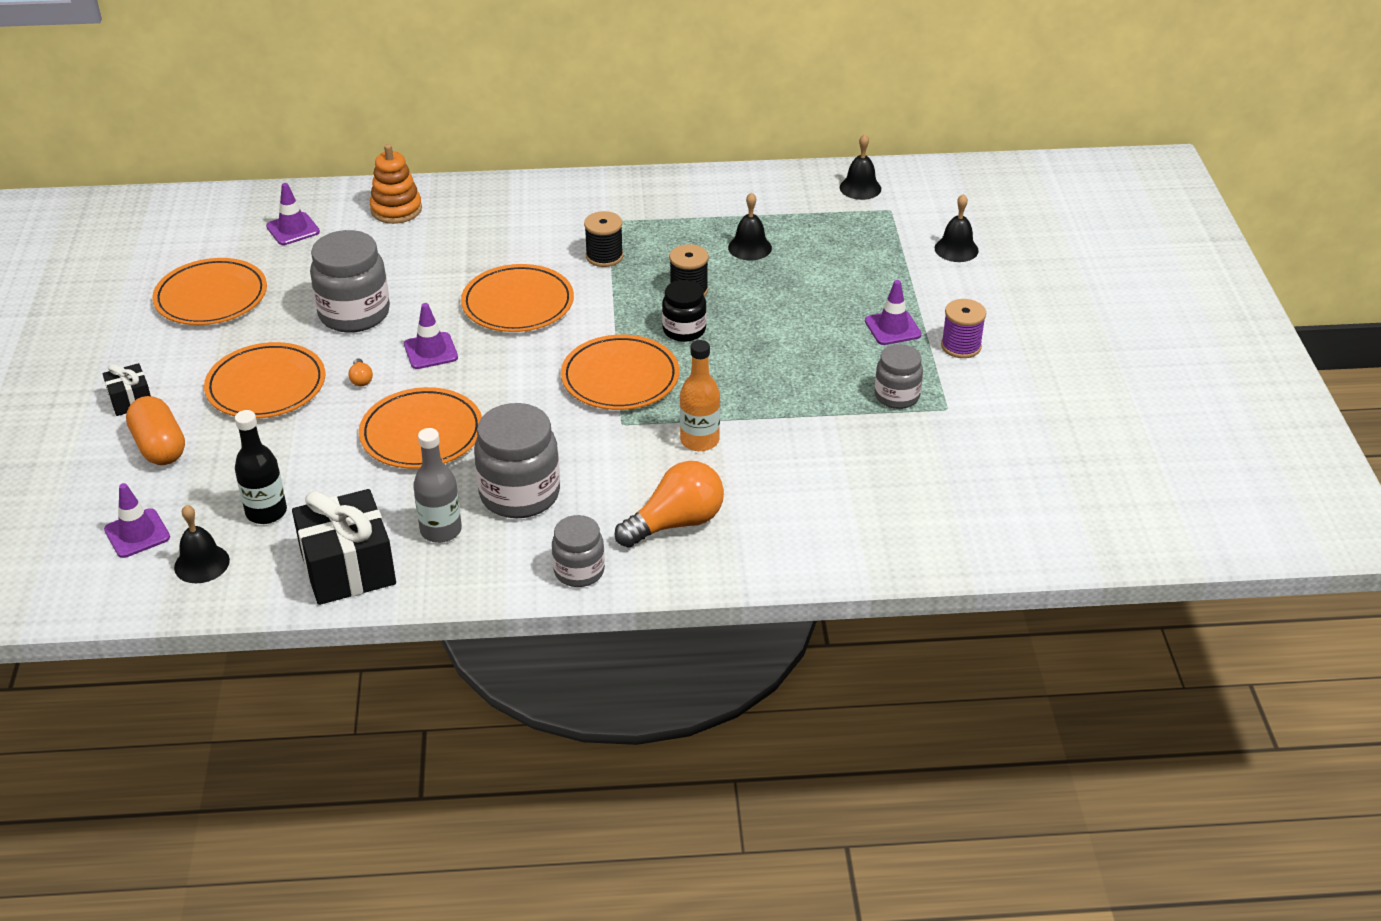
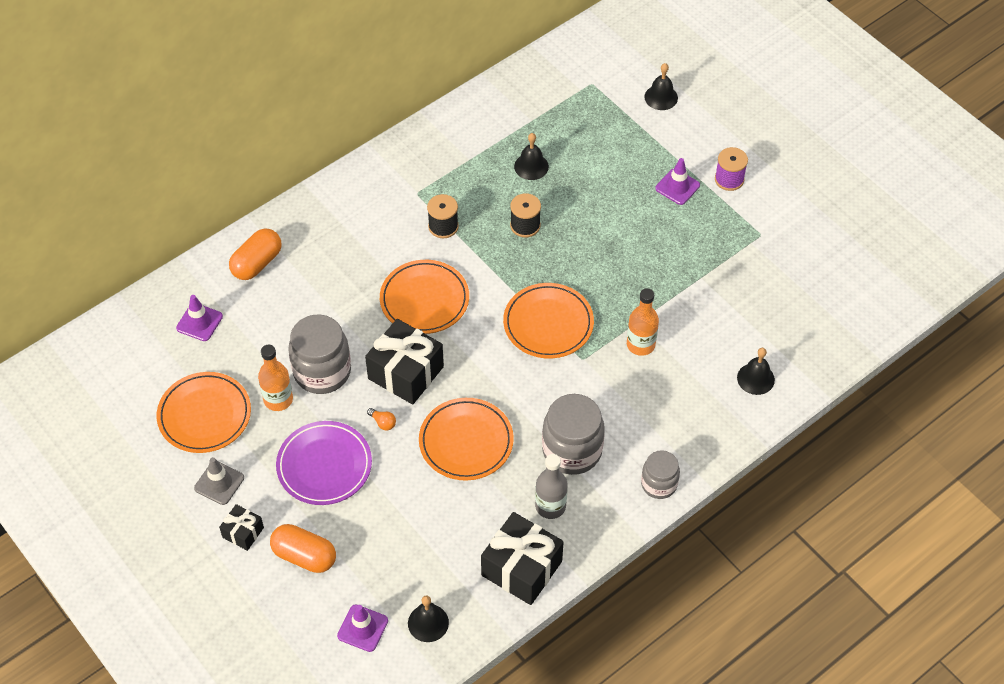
camera: 35 degrees left, 15 degrees up
orange plate [204,342,325,419] -> purple plate [276,421,372,505]
black bottle [235,410,287,524] -> none
orange stacking toy [370,144,422,224] -> orange capsule [229,228,282,280]
purple traffic cone [404,303,458,369] -> black gift [365,319,444,405]
orange light bulb [614,461,724,548] -> none
black jar [662,280,707,342] -> none
black bell [840,134,881,200] -> black bell moved to [737,348,775,395]
grey jar [875,344,923,409] -> none
none -> grey traffic cone [194,457,244,505]
none -> orange bottle [258,345,293,411]

